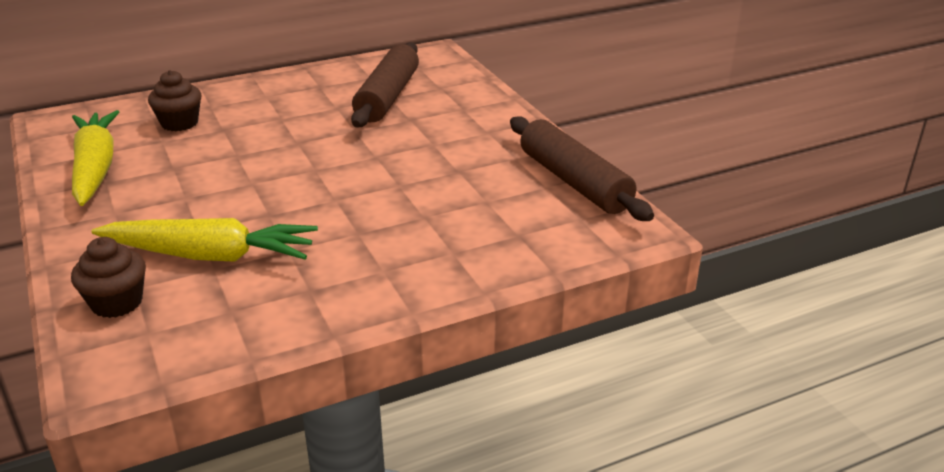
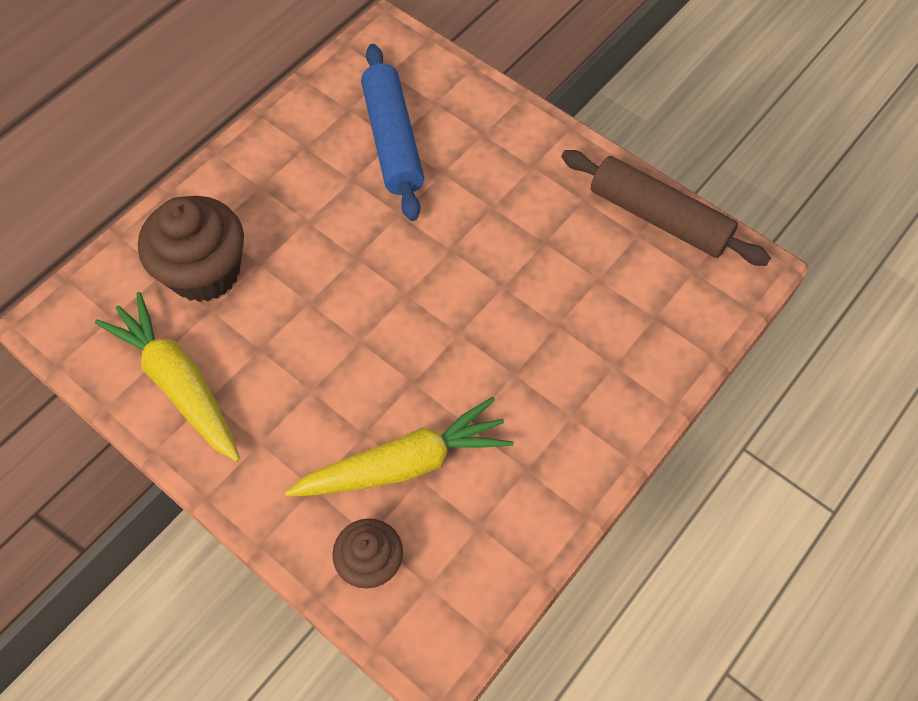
camera: 25 degrees left, 30 degrees up
brown cupcake [148,70,201,131] -> brown cupcake [138,196,244,302], size x1.70
brown rolling pin [351,42,419,128] -> blue rolling pin [361,44,424,221]

